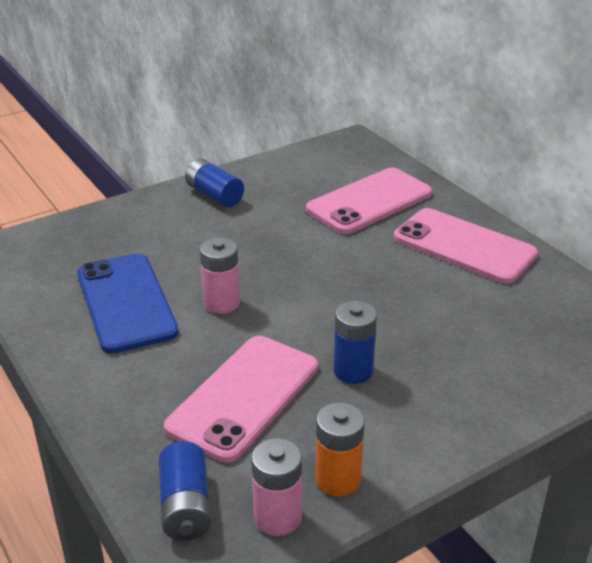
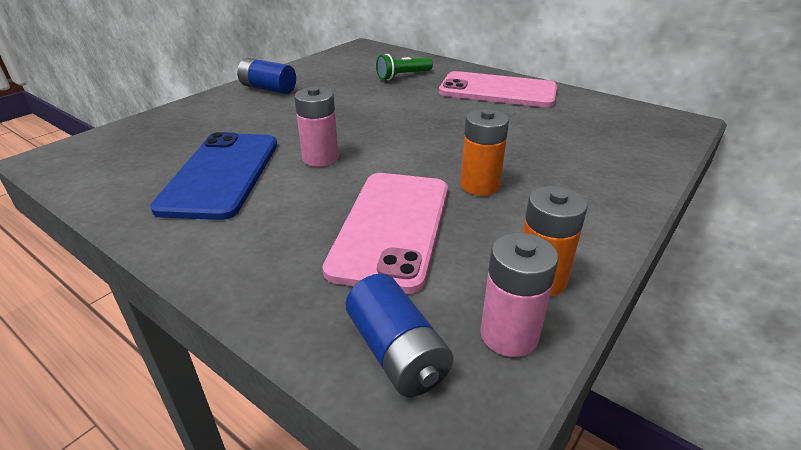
camera: 20 degrees left, 0 degrees up
blue phone [77,253,178,354] -> blue phone turned 45 degrees clockwise [150,132,277,220]
pink phone [306,168,432,234] -> green flashlight [376,54,433,80]
blue battery [333,301,377,384] -> orange battery [460,109,509,196]

